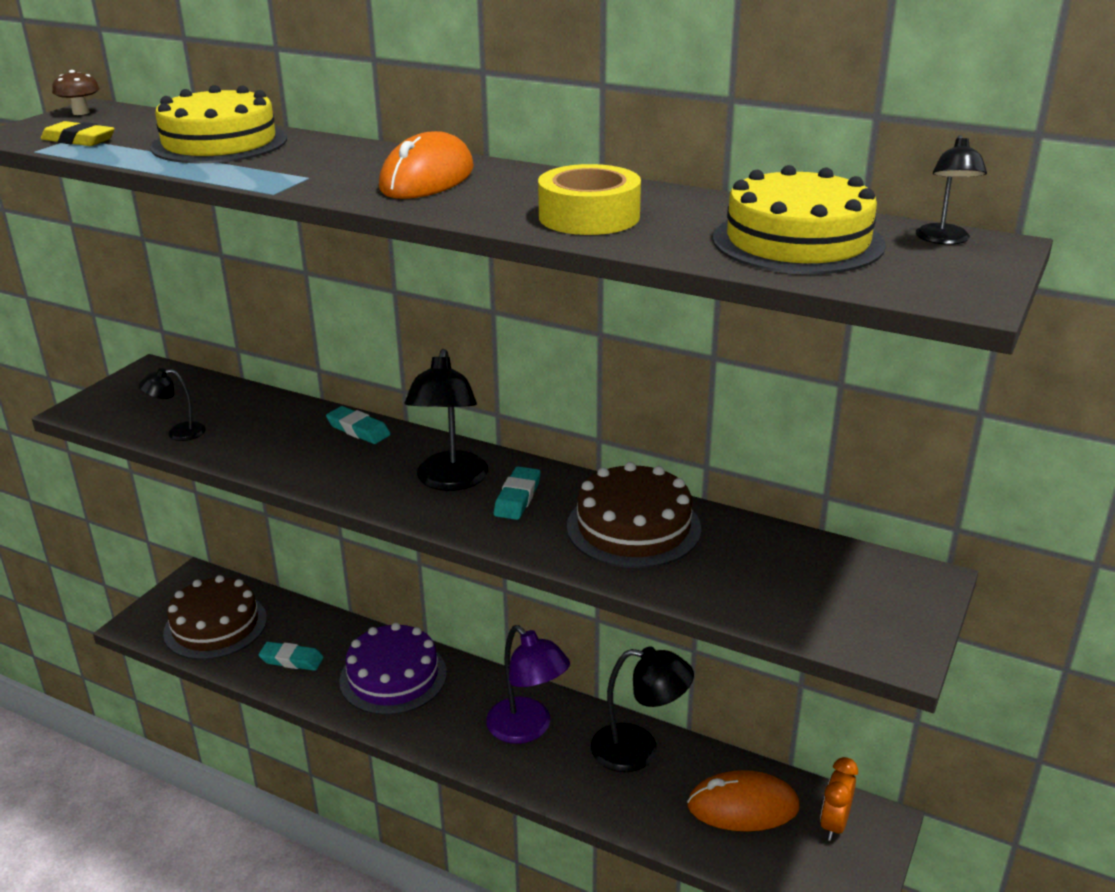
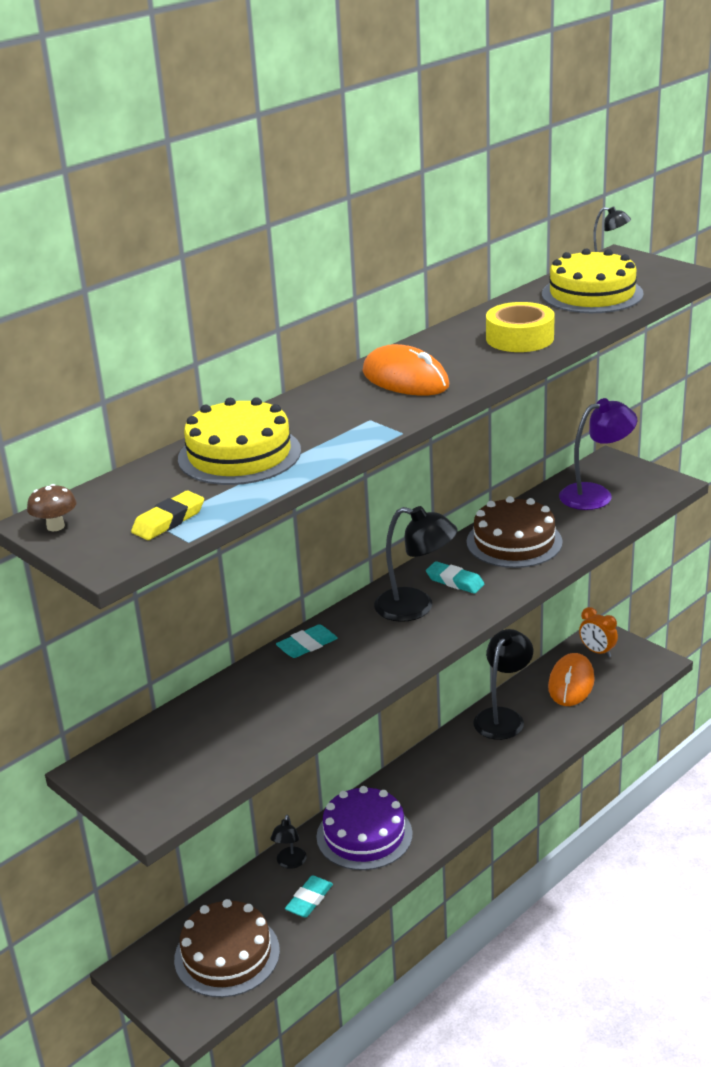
camera: 70 degrees left, 0 degrees up
black lamp [139,368,206,441] -> black lamp moved to [270,815,307,869]
purple lamp [486,625,570,744] -> purple lamp moved to [559,398,637,510]

